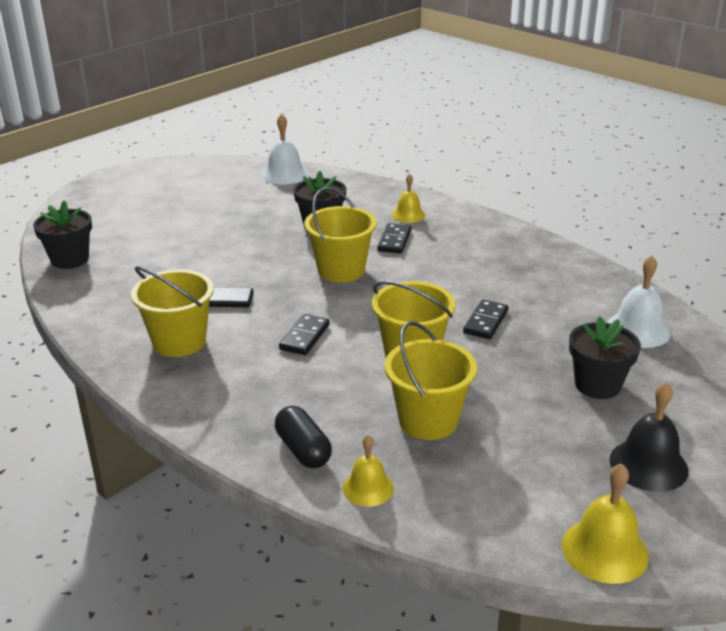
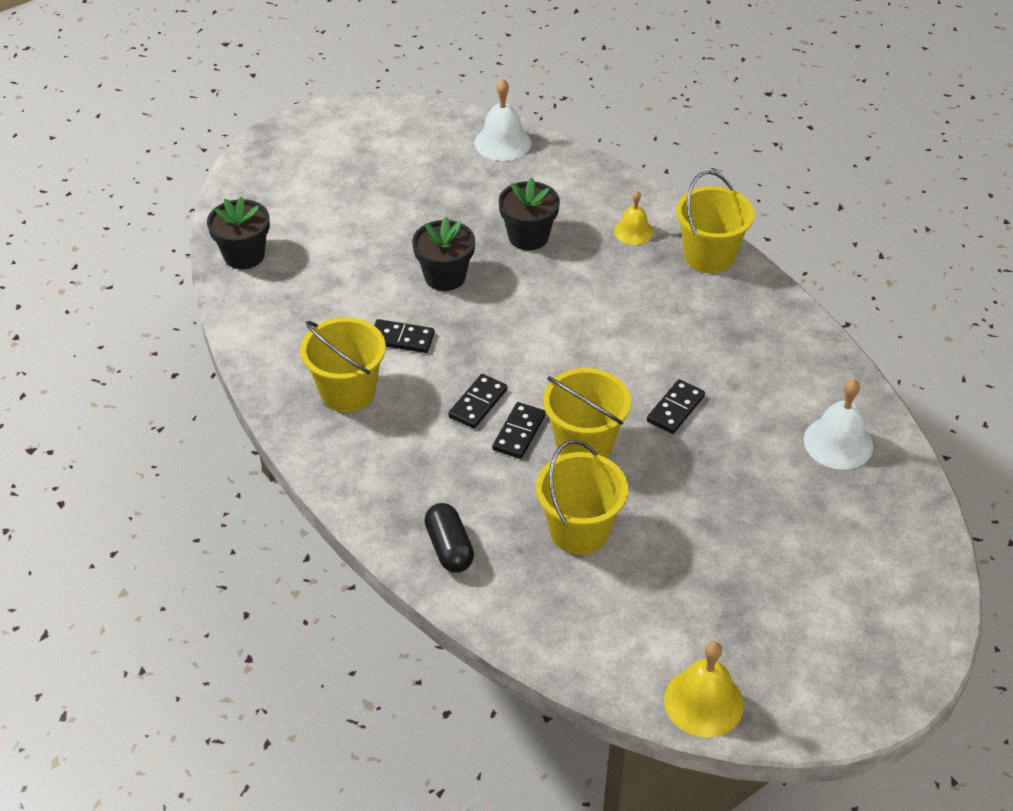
camera: 10 degrees right, 15 degrees up
yellow bucket [304,187,377,283] -> yellow bucket moved to [676,170,754,273]
yellow bell [343,435,394,507] -> none
black domino [377,223,411,254] -> black domino moved to [492,402,546,459]
black flower pot [569,316,641,399] -> black flower pot moved to [412,217,475,291]
black bell [609,382,689,492] -> none

